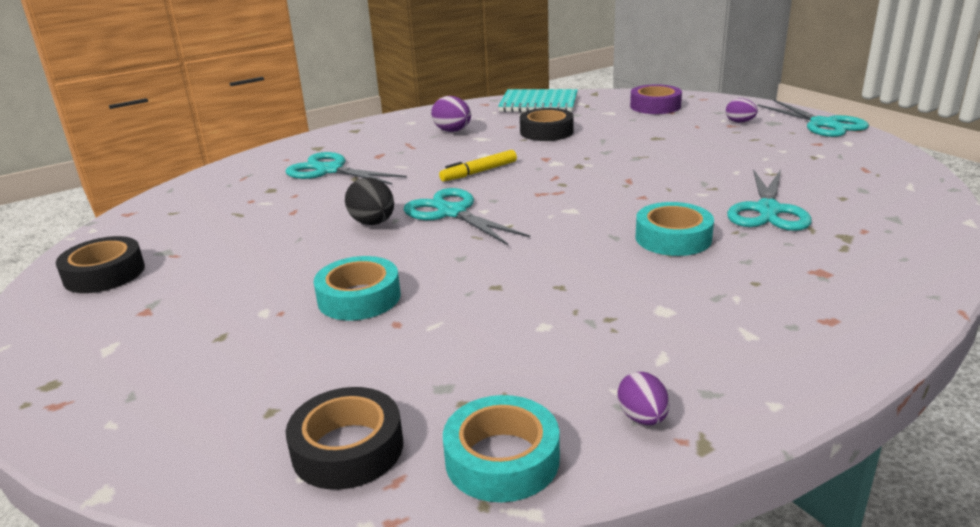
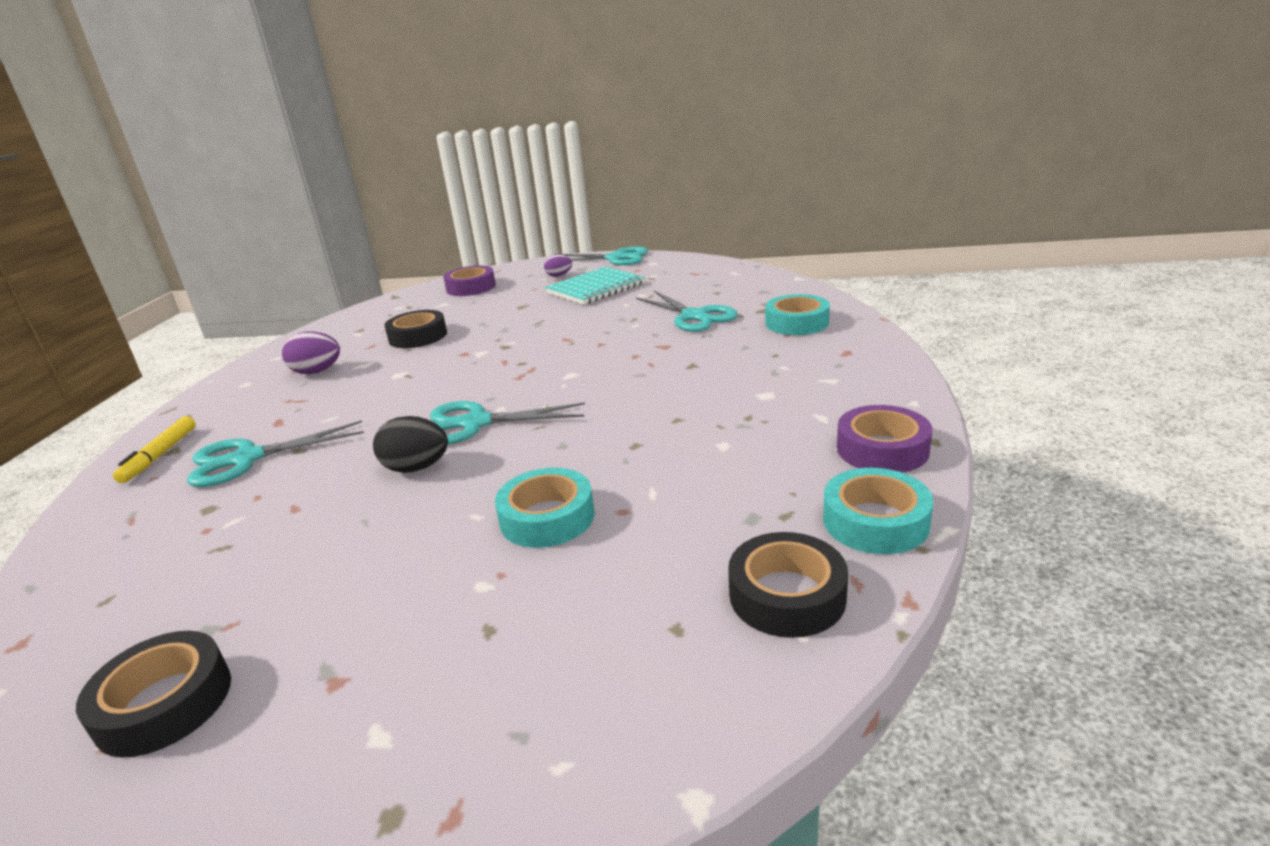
camera: 50 degrees left, 0 degrees up
yellow marker [439,150,517,181] -> yellow marker moved to [113,416,196,483]
turquoise notebook [498,89,578,112] -> turquoise notebook moved to [545,267,645,305]
purple egg [617,372,669,425] -> purple tape [837,405,932,473]
turquoise tape [636,202,714,256] -> turquoise tape moved to [765,294,830,335]

